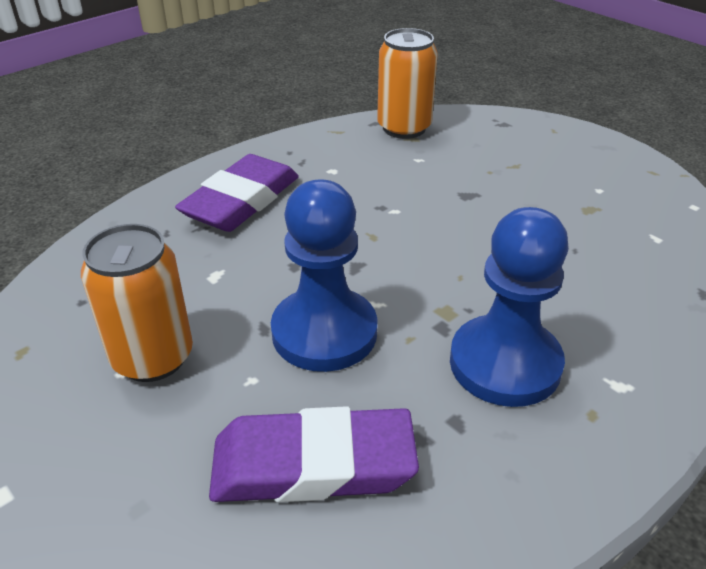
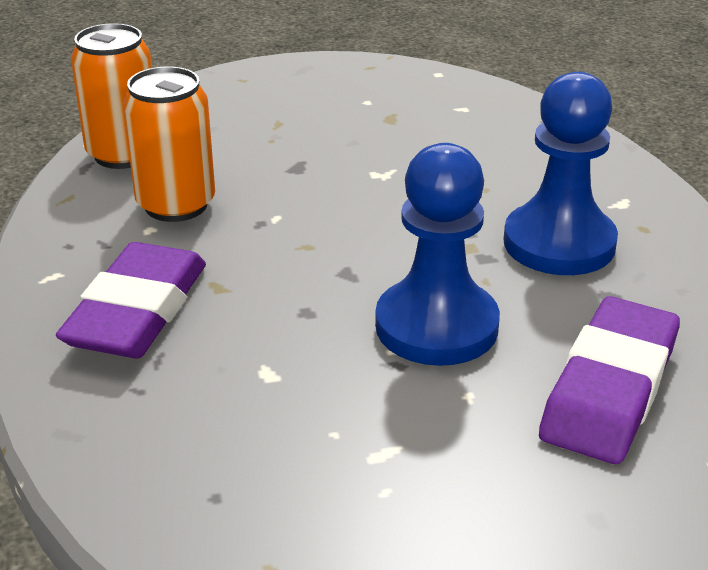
camera: 60 degrees left, 5 degrees down
orange can [81,224,193,382] -> orange can moved to [123,66,215,222]
purple eraser [175,154,299,232] -> purple eraser turned 45 degrees clockwise [56,242,206,358]

